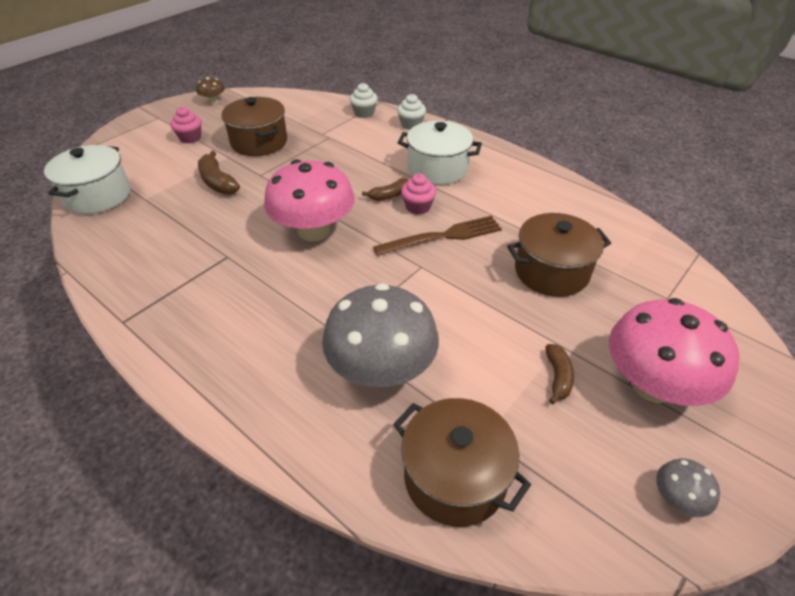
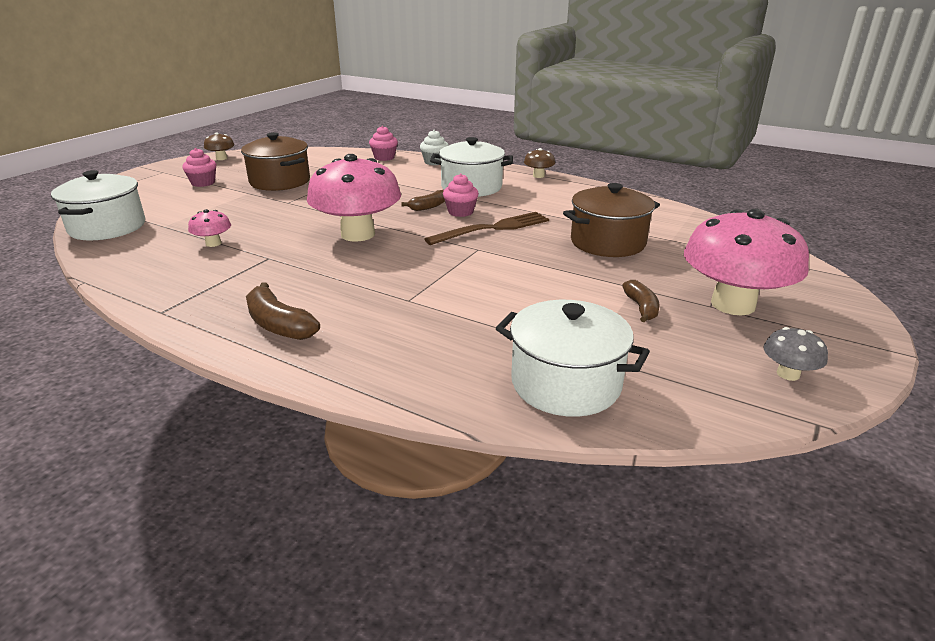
camera: 10 degrees left, 15 degrees down
brown banana [198,151,240,195] -> brown banana moved to [246,282,320,340]
grey mushroom [322,283,439,387] -> none
white cupcake [349,83,378,118] -> pink cupcake [369,126,398,161]
brown pot [393,398,531,527] -> white pot [496,300,650,417]
none -> pink mushroom [188,209,231,247]
none -> brown mushroom [524,148,555,178]

